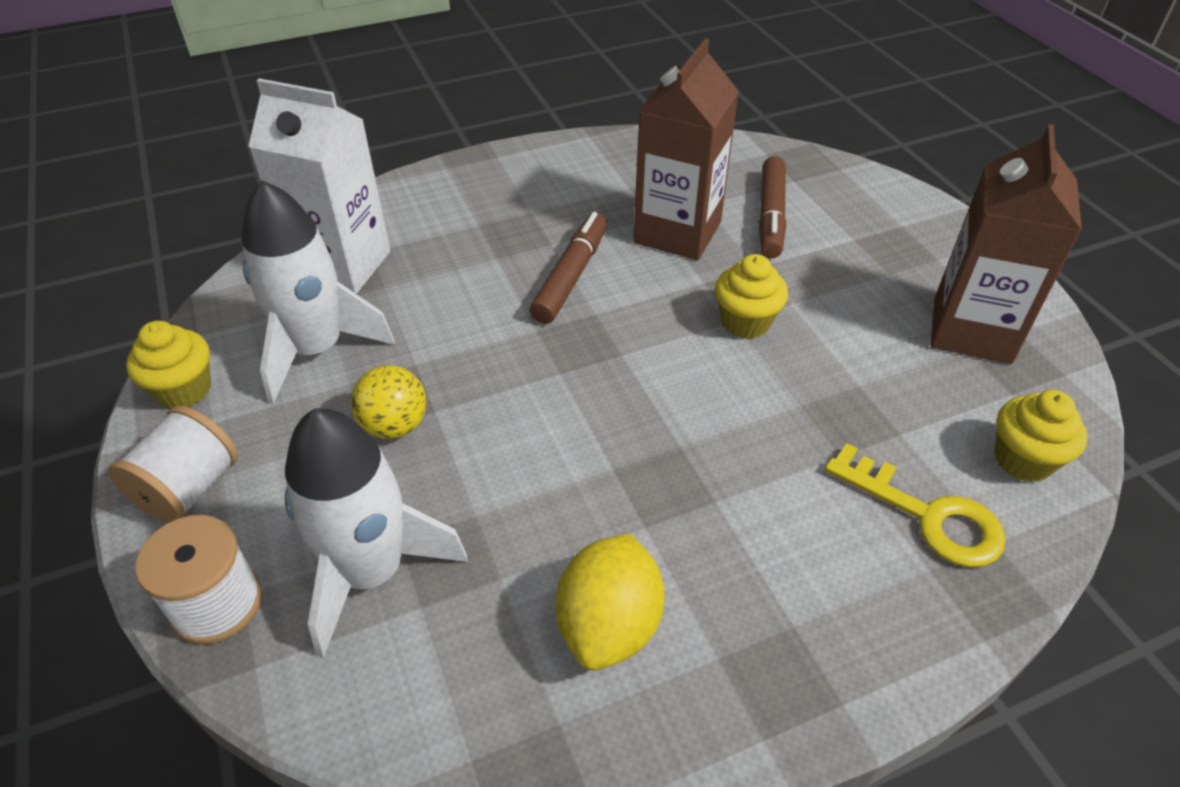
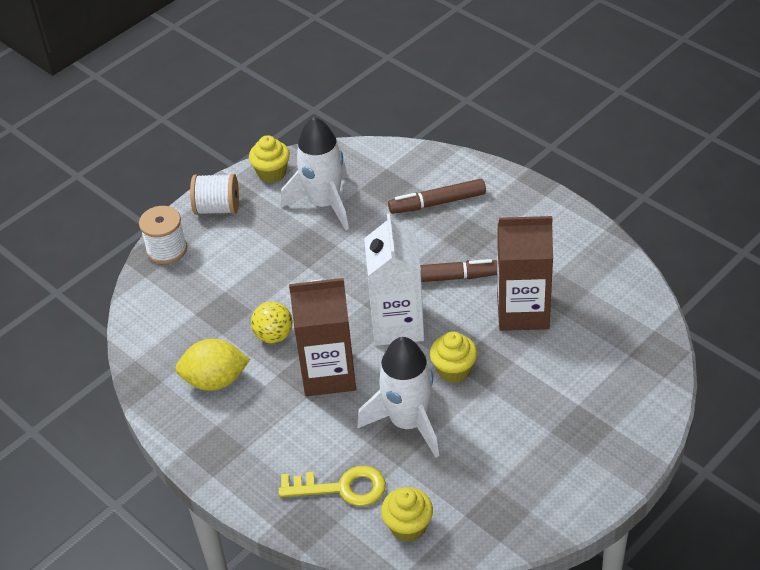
camera: 70 degrees right, 0 degrees up
white carton [248,78,390,294] -> white carton moved to [364,213,424,346]
white rocket [285,408,468,658] -> white rocket moved to [357,337,439,458]
yellow ball [351,365,426,439] -> yellow ball moved to [251,302,293,343]
brown marker [759,156,786,258] -> brown marker moved to [388,179,486,214]
yellow key [825,443,1006,567] -> yellow key turned 105 degrees counterclockwise [279,466,386,506]
brown carton [931,124,1082,364] -> brown carton moved to [289,278,356,396]

